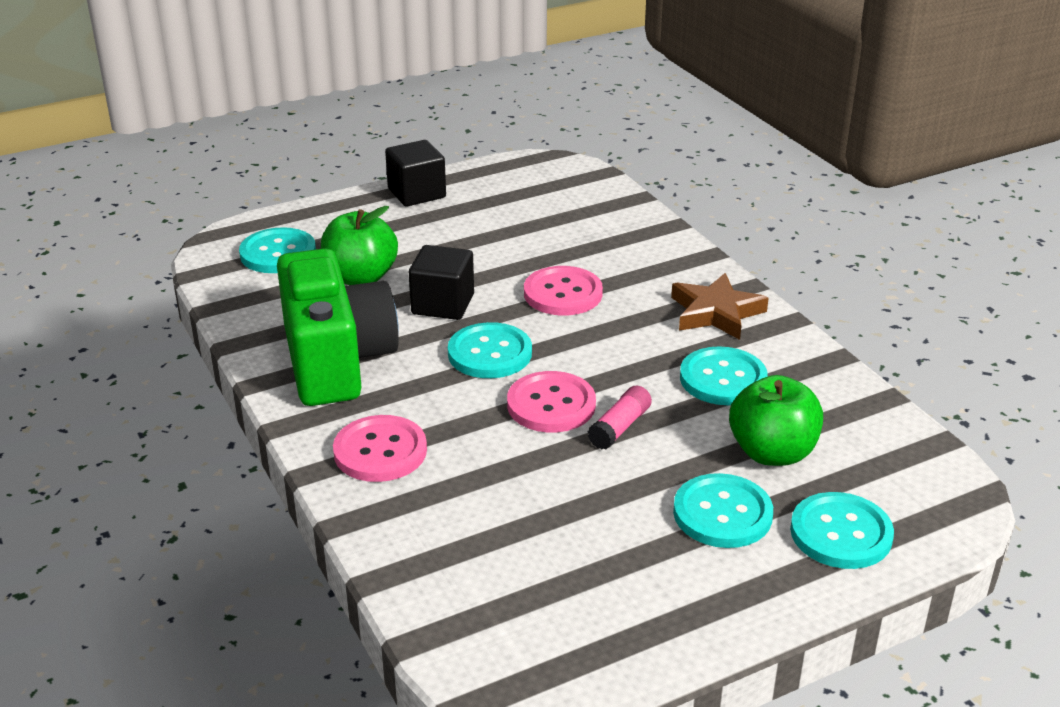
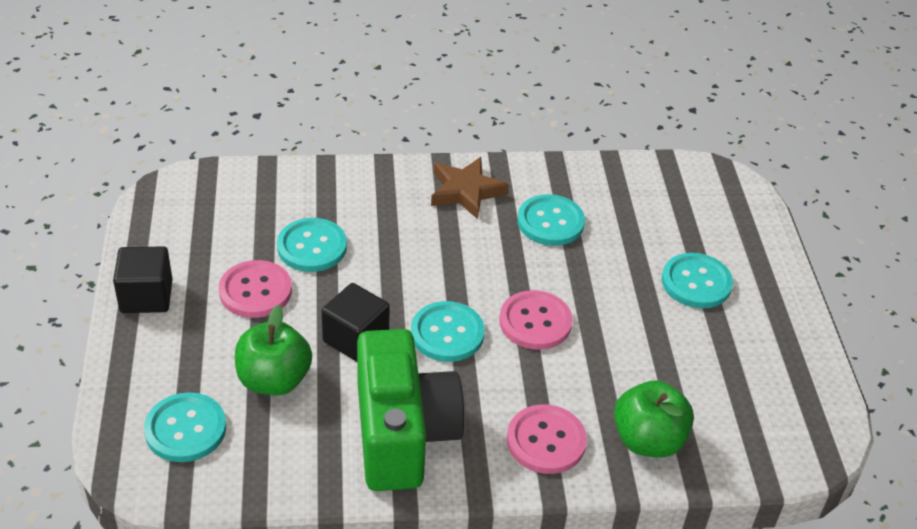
camera: 70 degrees left, 10 degrees up
green camera [277,248,399,406] -> green camera turned 75 degrees clockwise [357,329,465,491]
pink button [524,266,603,316] -> pink button moved to [219,260,292,318]
pink glue stick [588,385,652,449] -> none
green apple [729,375,823,466] -> green apple moved to [614,380,694,457]
turquoise button [790,492,894,569] -> turquoise button moved to [277,218,347,272]

